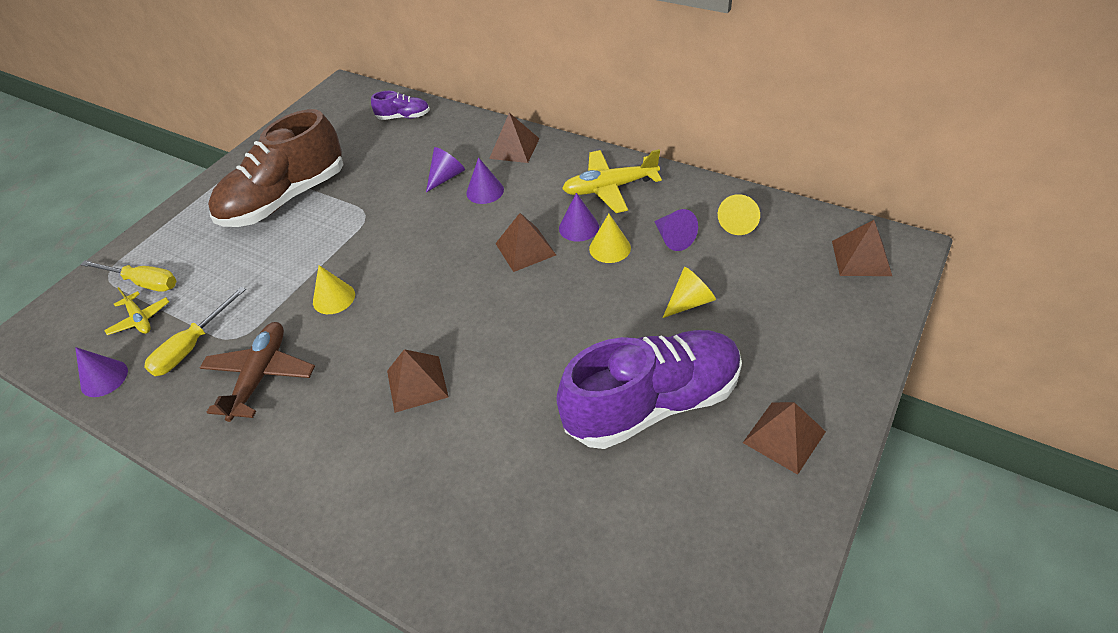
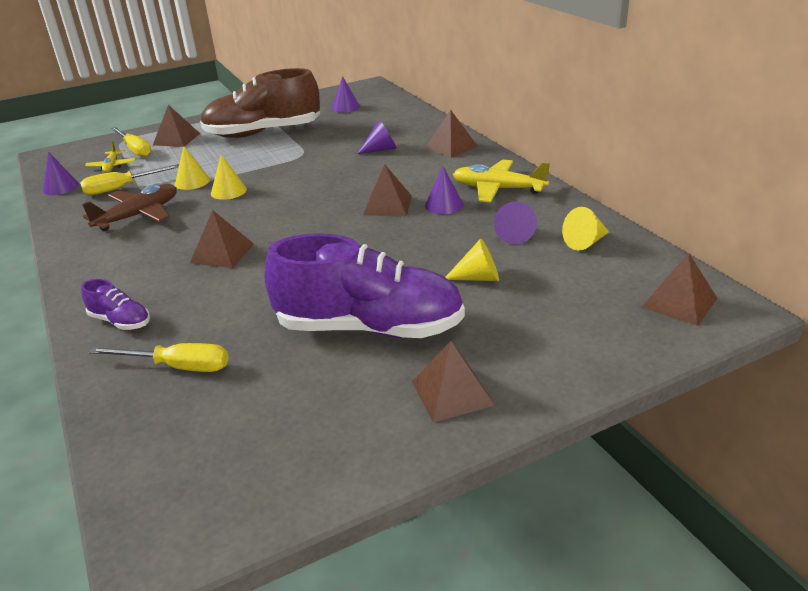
camera: 30 degrees right, 15 degrees down
purple shoe [371,91,430,120] -> purple shoe moved to [81,279,150,330]
purple cone [466,157,504,204] -> purple cone moved to [332,76,360,113]
yellow cone [589,214,631,263] -> yellow cone moved to [175,146,210,190]
none -> yellow screwdriver [89,343,229,372]
none -> brown pyramid [153,105,200,147]

